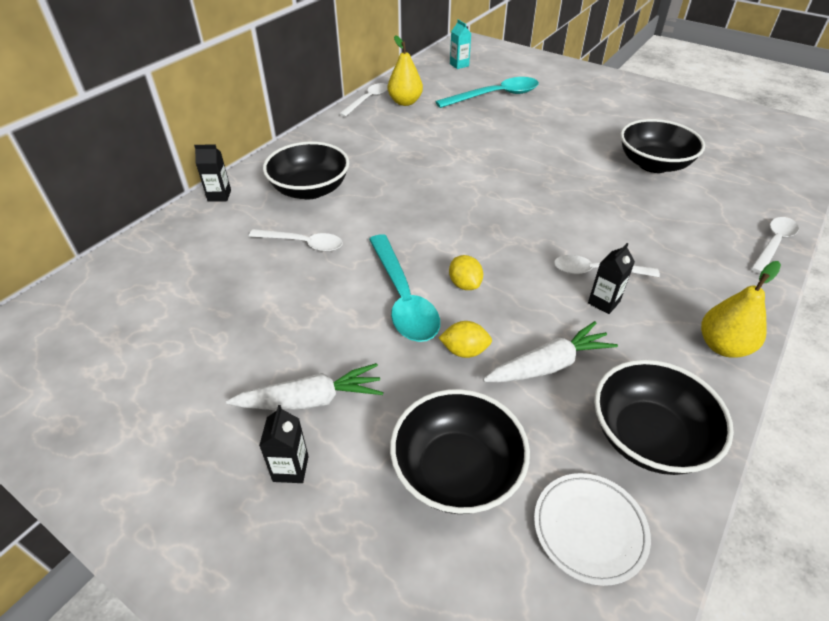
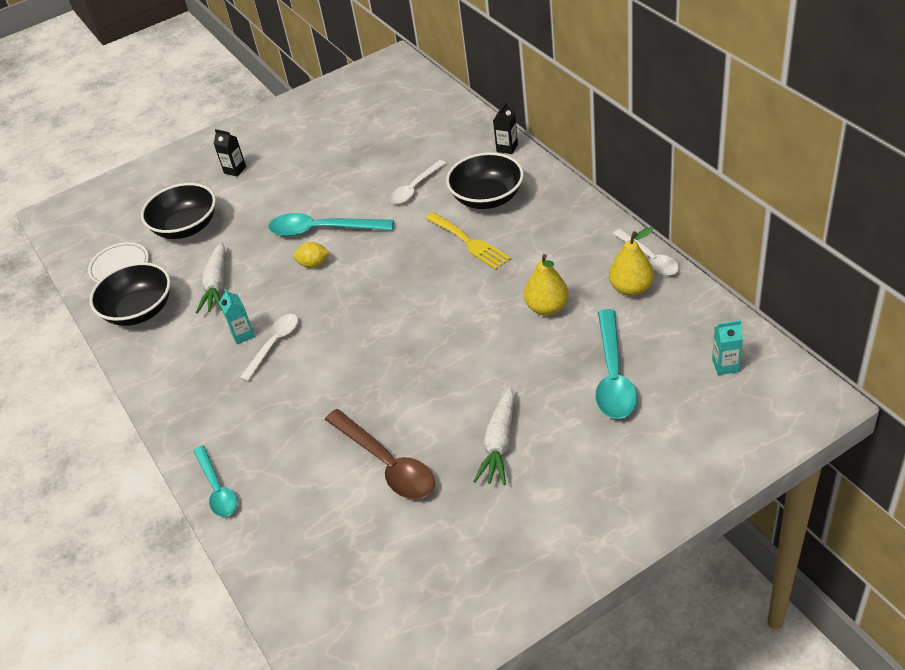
camera: 120 degrees right, 0 degrees up
white carrot [226,363,383,410] -> white carrot moved to [473,387,514,485]
yellow lemon [439,321,492,358] -> none
black carton [588,243,635,314] -> turquoise carton [219,289,255,344]
black bowl [620,119,705,173] -> brown spoon [325,409,435,499]
yellow pear [701,261,781,358] -> yellow pear moved to [524,254,569,316]
white spoon [751,217,799,274] -> turquoise spoon [194,446,237,517]
none -> yellow fork [425,212,511,270]

